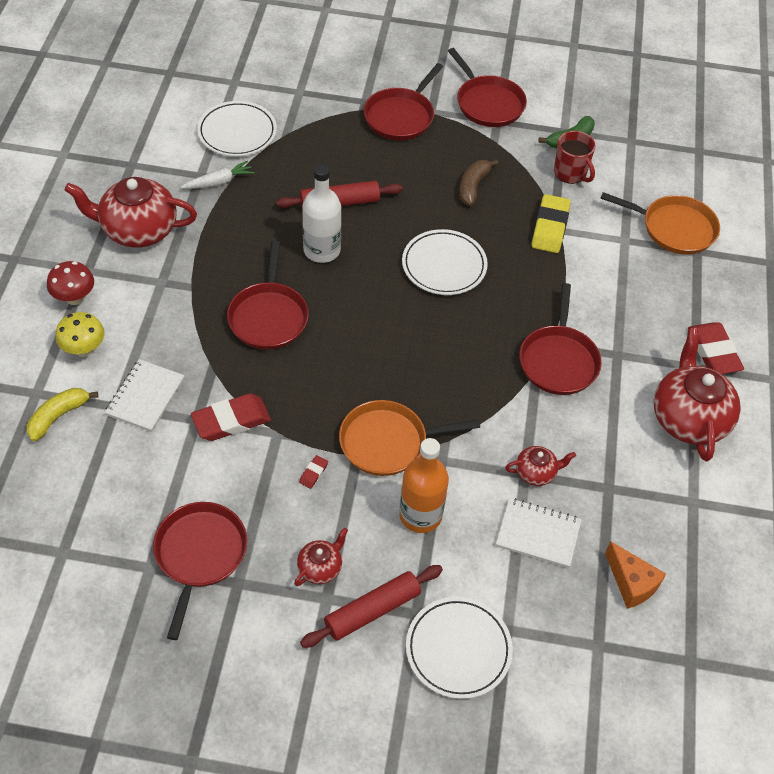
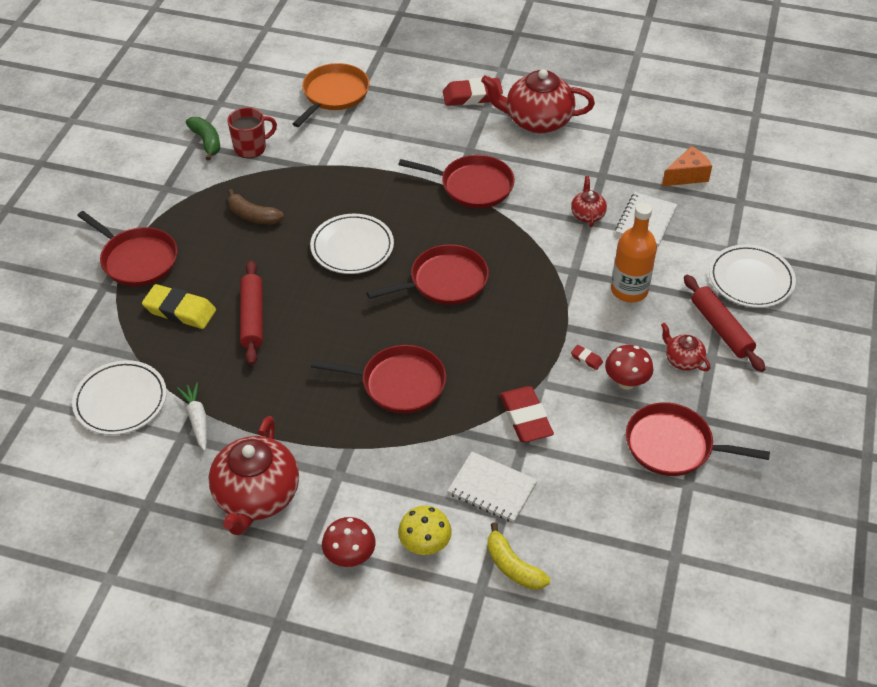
camera: 80 degrees left, 5 degrees down
white bottle [302,164,341,263] -> none
orange pan [339,400,480,476] -> none
red pan [448,48,527,127] -> red pan moved to [367,244,489,305]
yellow eraser [531,194,571,253] -> yellow eraser moved to [142,284,216,329]
none -> red mushroom [605,345,653,390]

